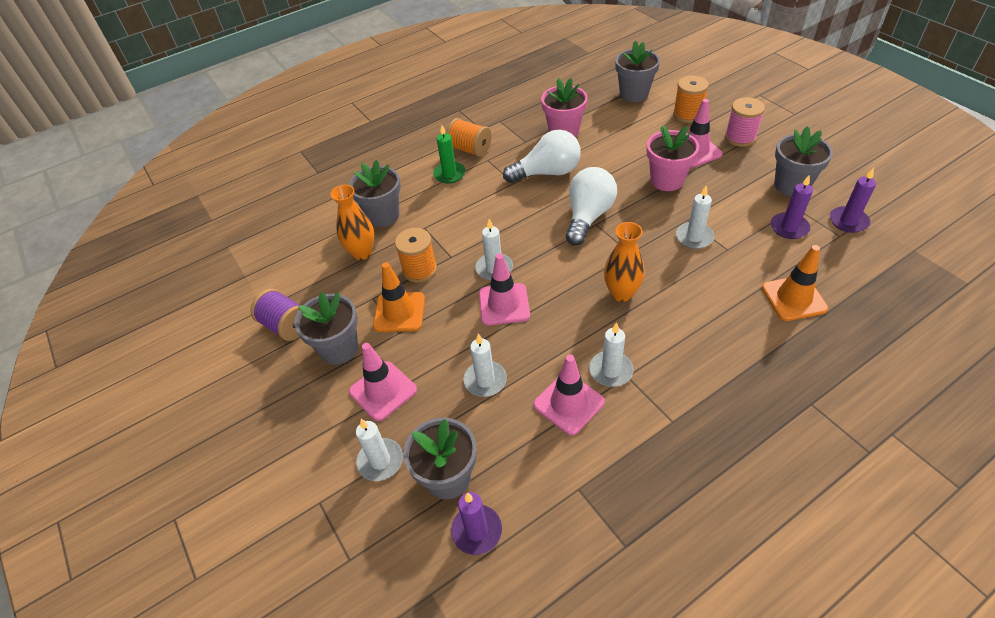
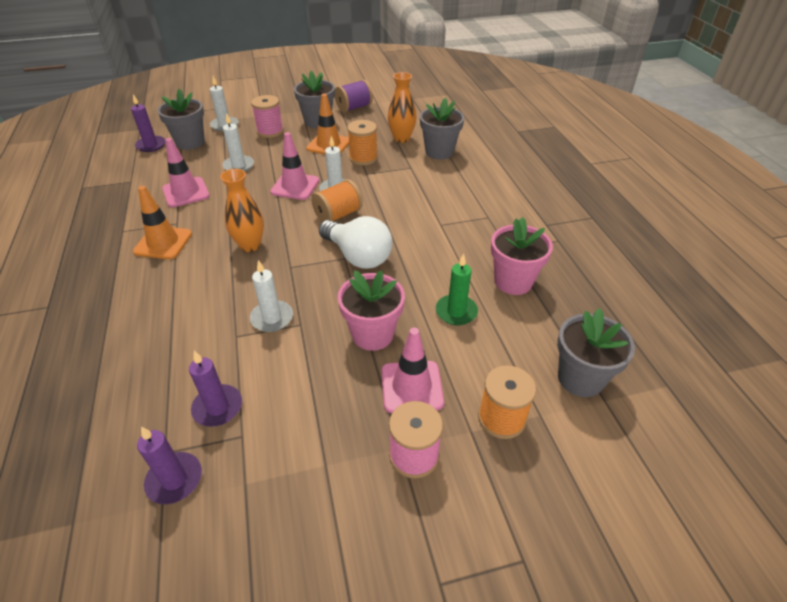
camera: 105 degrees right, 5 degrees down
pink traffic cone [349,343,417,421] -> pink spool [251,95,284,138]
green candle [433,125,466,184] -> green candle moved to [436,254,478,326]
orange spool [446,118,492,157] -> orange spool moved to [311,179,363,222]
white light bulb [503,130,581,183] -> none
white candle [589,322,634,387] -> none
orange traffic cone [762,245,828,321] -> orange traffic cone moved to [133,186,192,259]
grey flower pot [774,126,833,196] -> none

